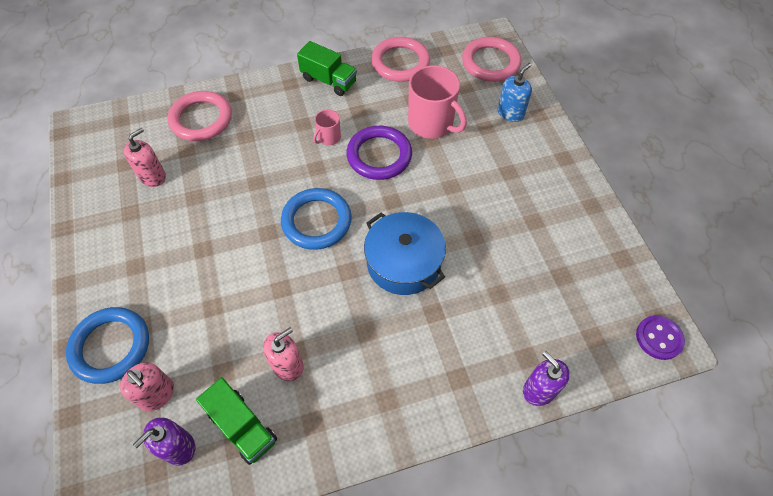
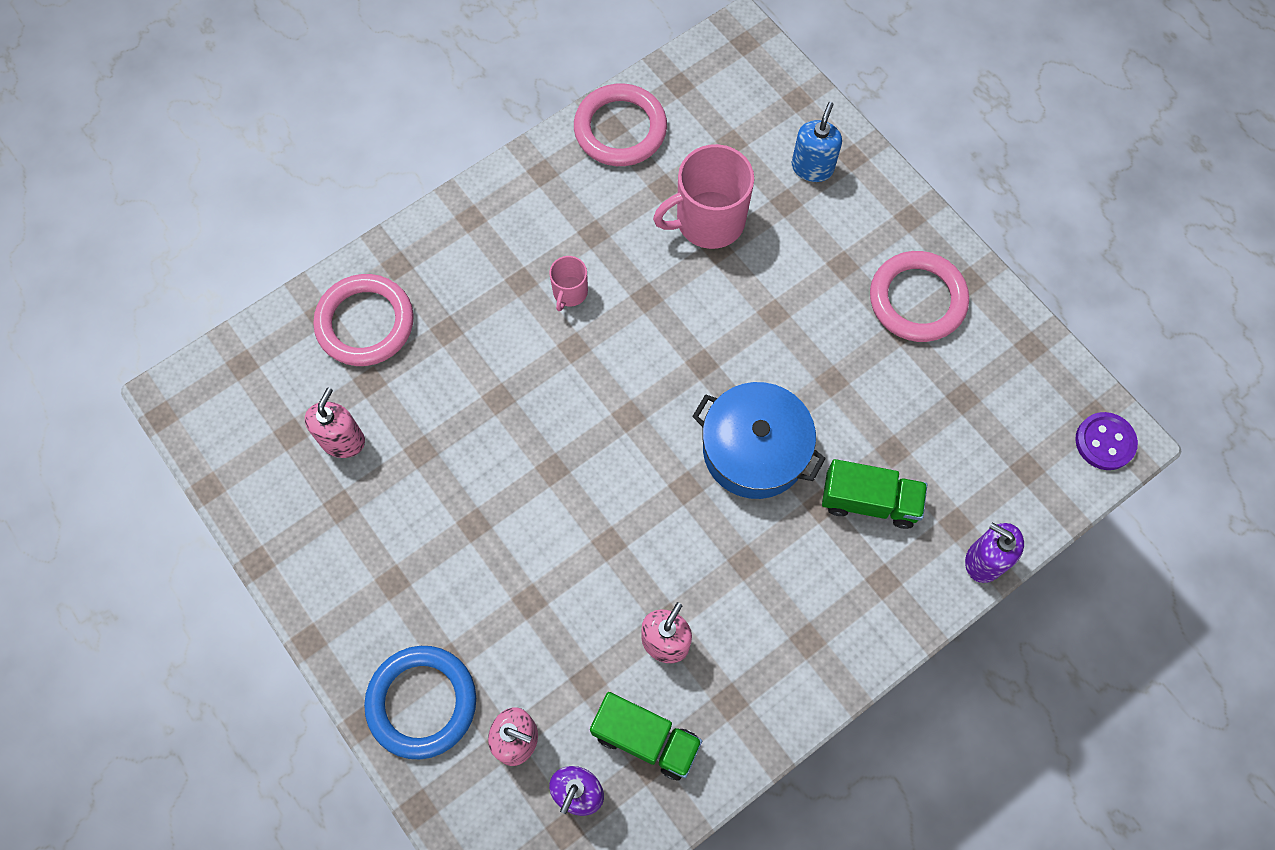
camera: 20 degrees left, 10 degrees up
blue ring [281,188,352,250] -> none
green truck [297,41,357,96] -> green truck moved to [822,459,927,529]
purple ring [346,126,412,180] -> none
pink mug [408,65,467,139] -> pink mug turned 135 degrees clockwise [653,144,754,249]
pink ring [462,37,521,82] -> pink ring moved to [870,251,969,342]

